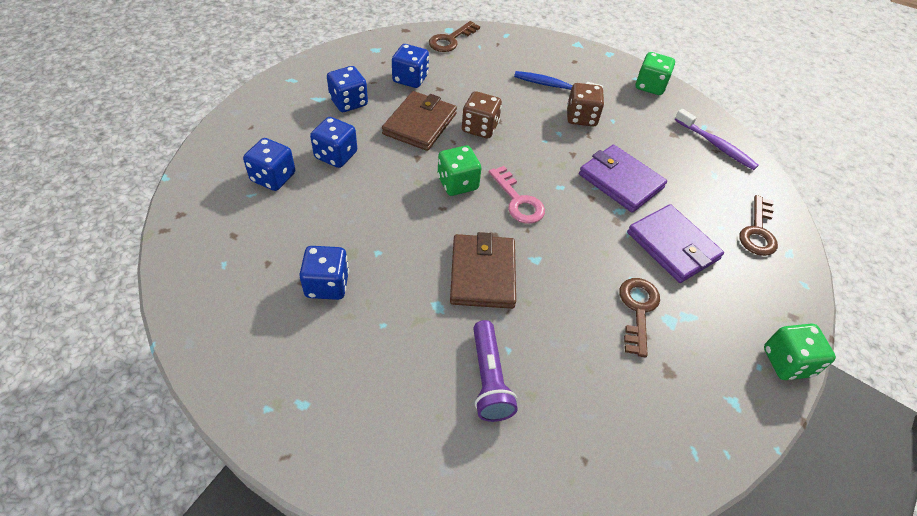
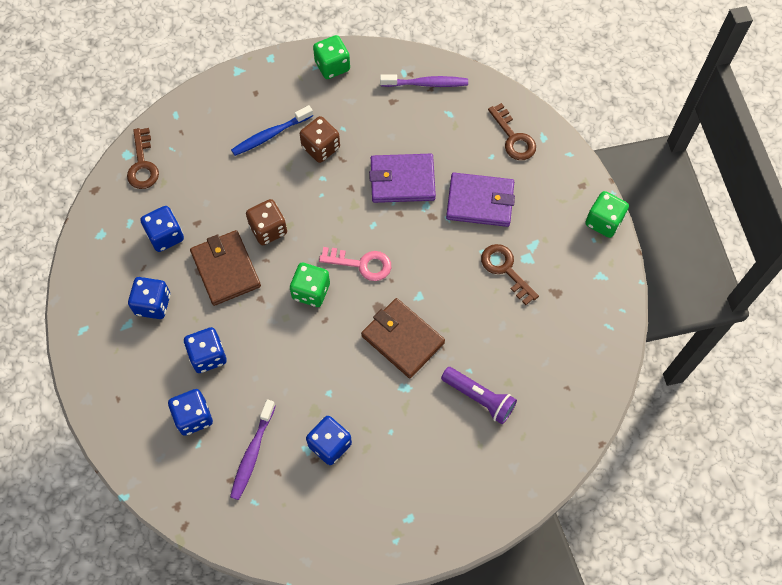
camera: 45 degrees left, 15 degrees up
none -> purple toothbrush [230,399,276,500]

